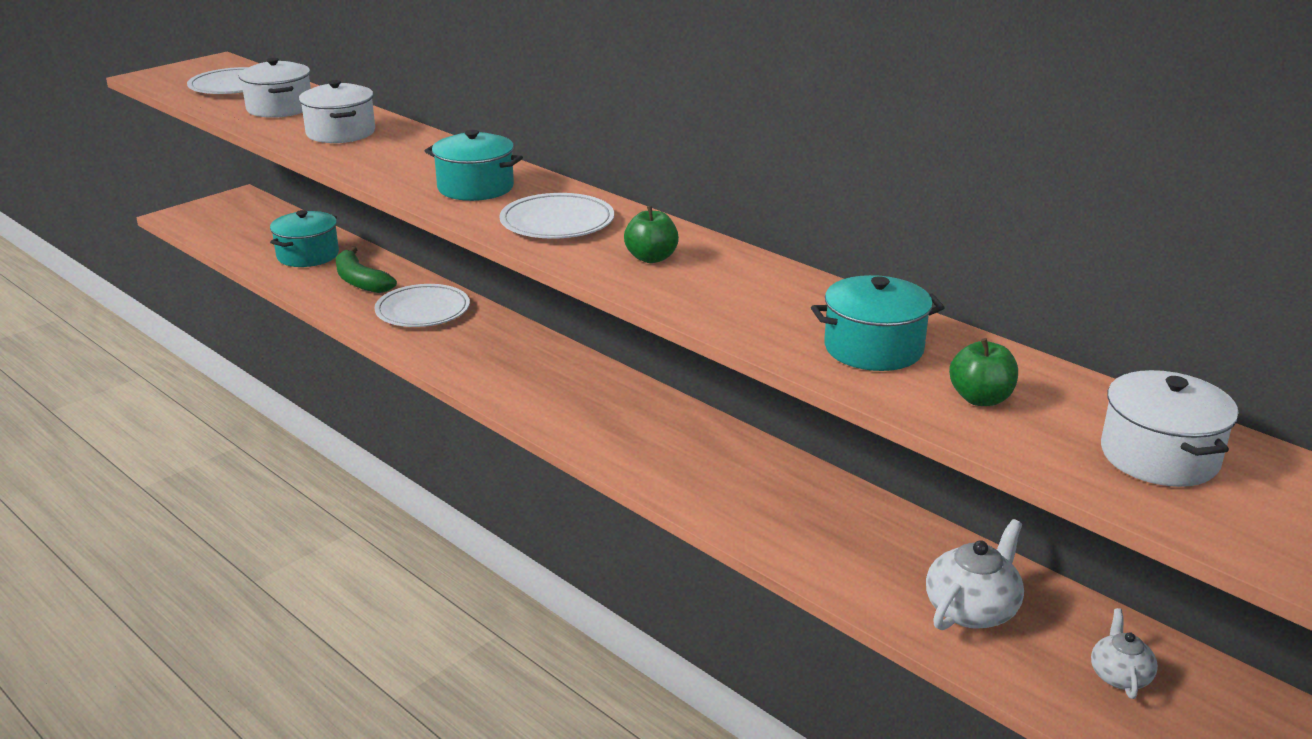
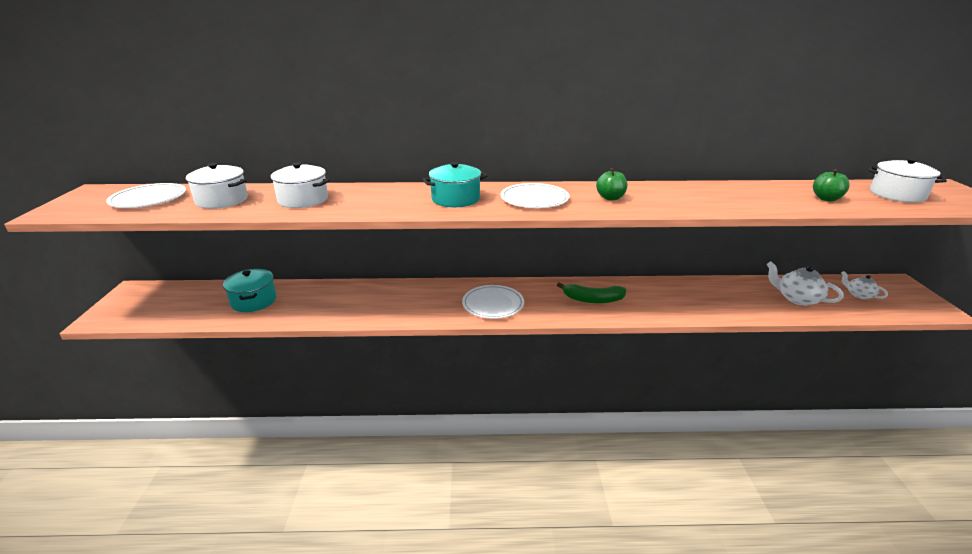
camera: 45 degrees left, 0 degrees up
green banana [336,247,397,293] -> green banana moved to [557,282,626,303]
white plate [374,284,470,327] -> white plate moved to [462,285,524,319]
turquoise pot [811,275,945,371] -> none
white teapot [926,519,1024,630] -> white teapot turned 45 degrees counterclockwise [766,261,844,306]

